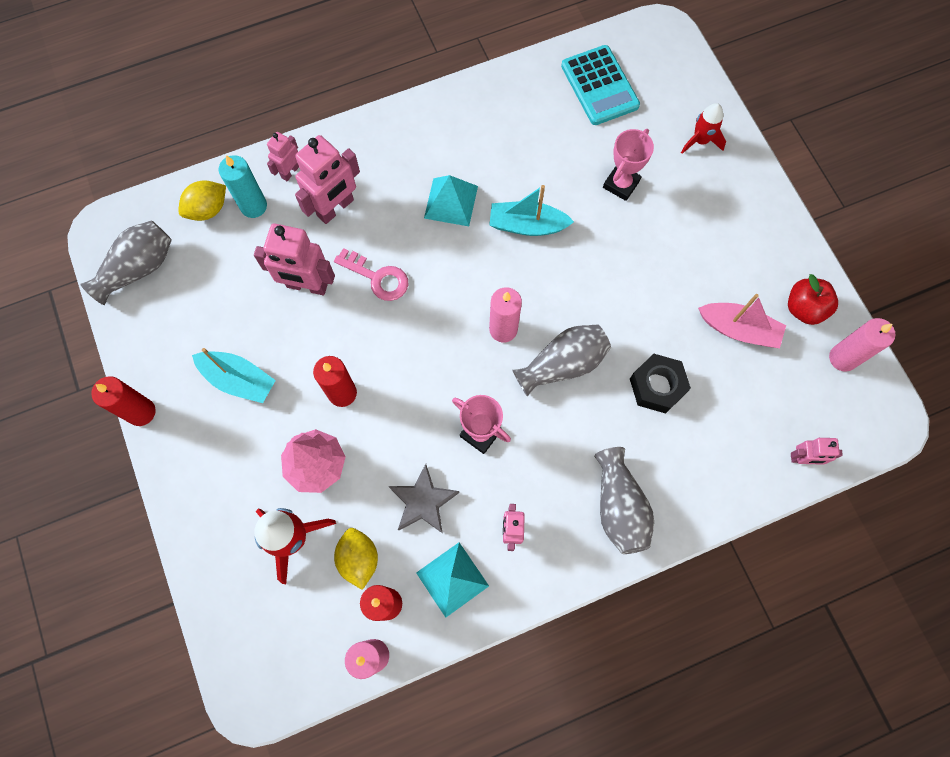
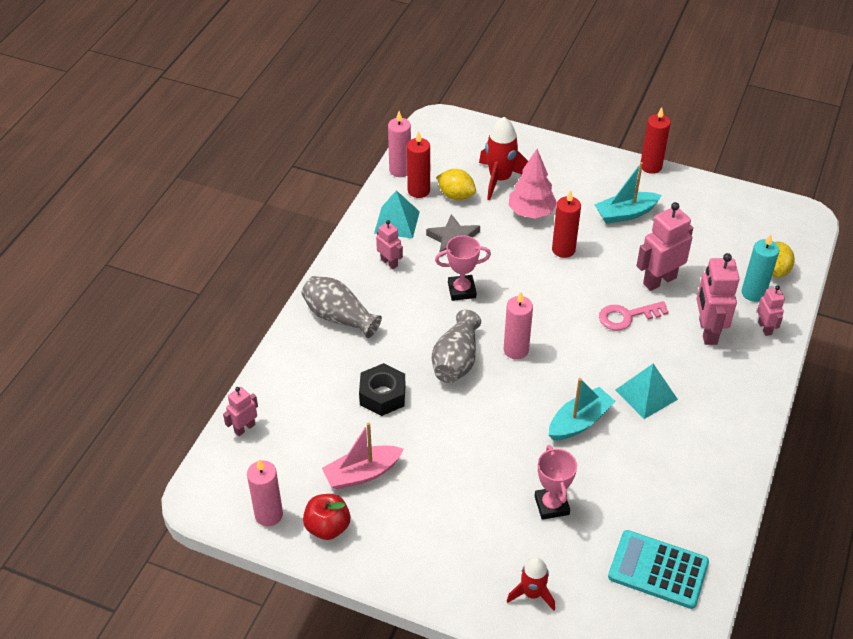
camera: 135 degrees right, 25 degrees down
grey vase [80,220,172,305] -> none

